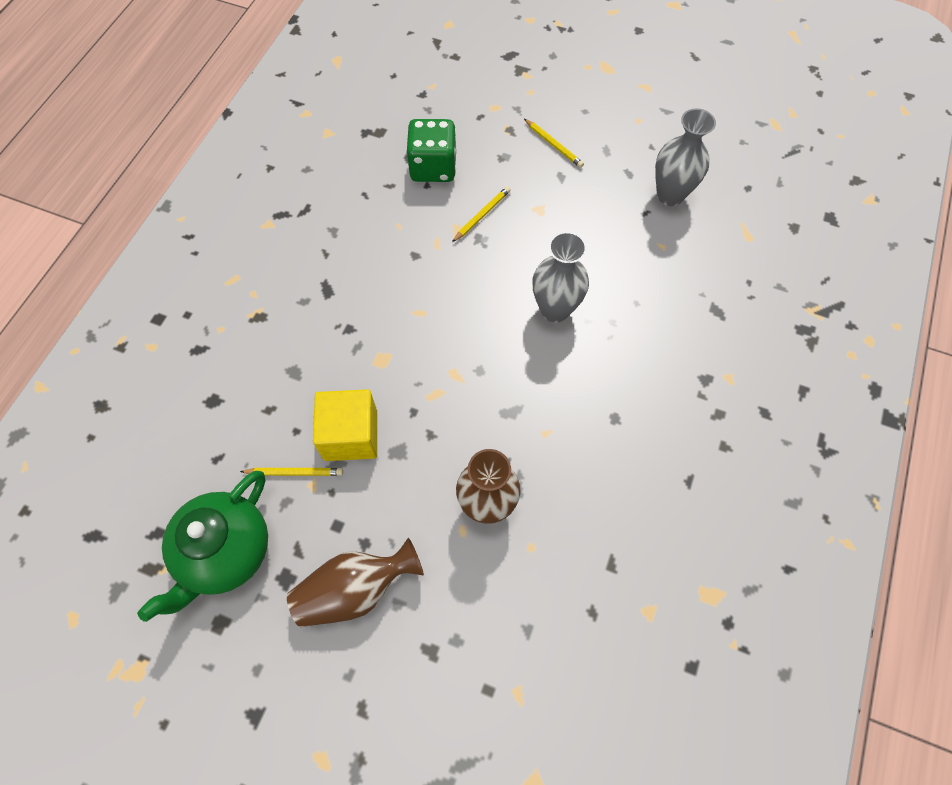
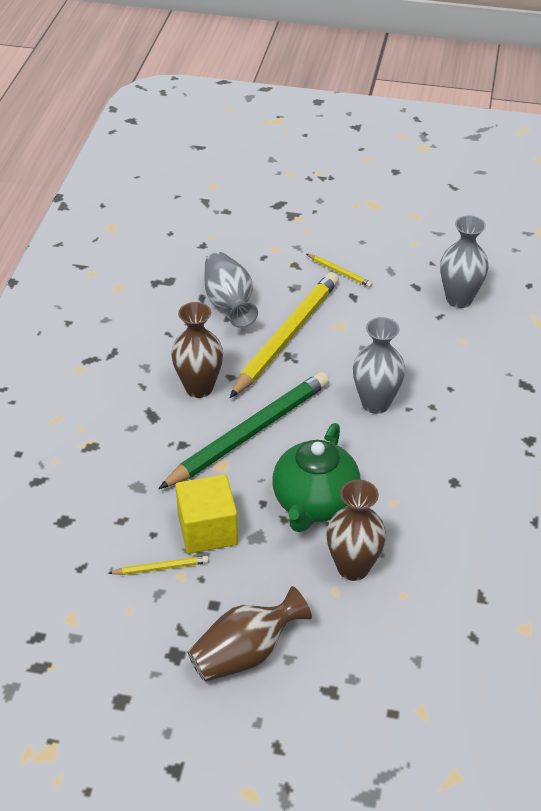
camera: 10 degrees left, 20 degrees down
green teapot [137,471,268,622] -> green teapot moved to [272,423,361,532]
green dice [406,119,457,182] -> grey vase [204,252,258,328]
yellow pencil [452,186,510,242] -> yellow pencil [230,272,339,398], size x2.43
none -> green pencil [158,372,329,489]
none -> brown vase [171,302,223,398]

